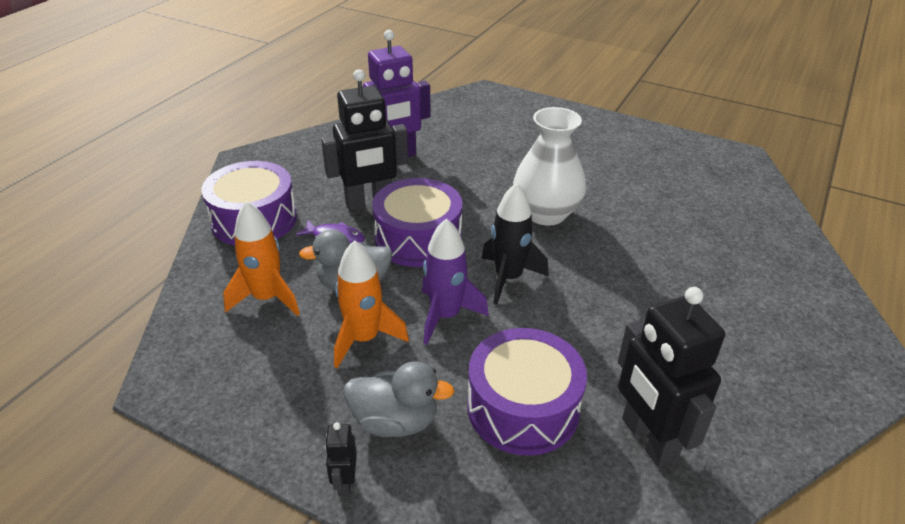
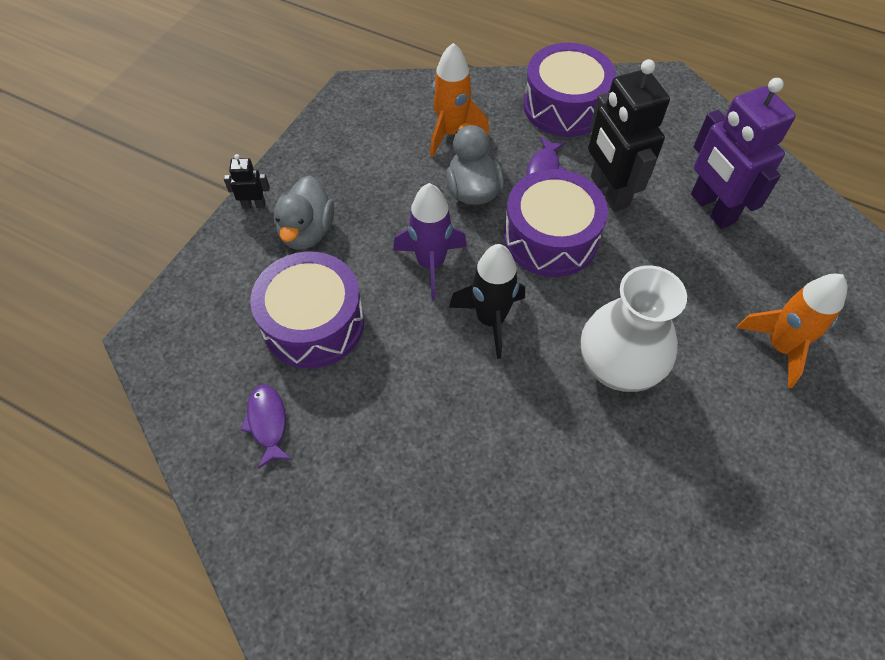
camera: 90 degrees right, 20 degrees up
orange rocket [334,240,409,368] -> orange rocket moved to [737,274,848,388]
black robot [618,287,725,467] -> purple fish [241,384,292,469]

